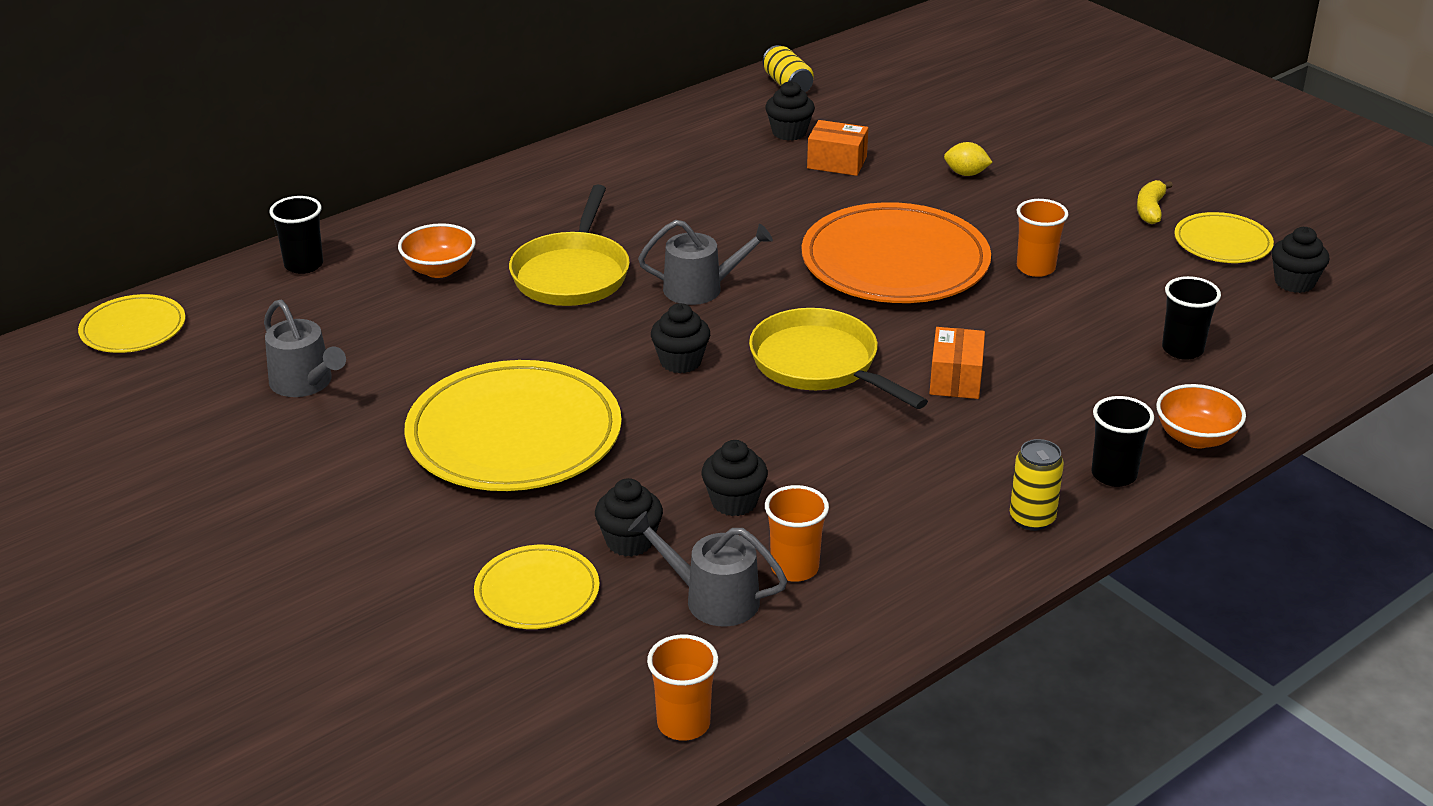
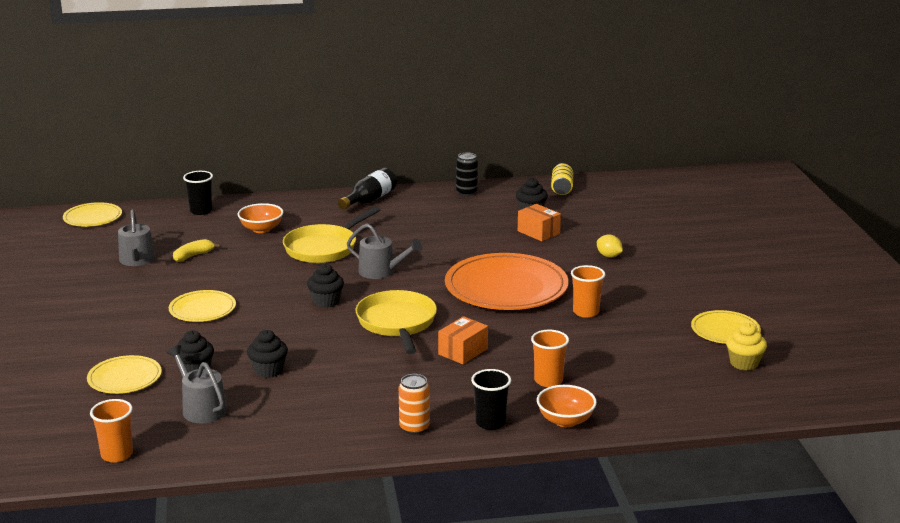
camera: 30 degrees right, 10 degrees down
yellow plate [404,360,622,491] -> yellow plate [169,290,236,322], size x0.52
orange cup [765,485,829,582] -> orange cup moved to [531,330,569,387]
yellow can [1010,439,1064,531] -> orange can [399,374,430,435]
yellow banana [1137,180,1173,224] -> yellow banana moved to [173,239,220,262]
black cup [1162,276,1221,360] -> none
black cupcake [1271,227,1329,293] -> yellow cupcake [726,323,767,371]
none -> black bottle [338,168,396,210]
none -> black can [456,152,478,196]

